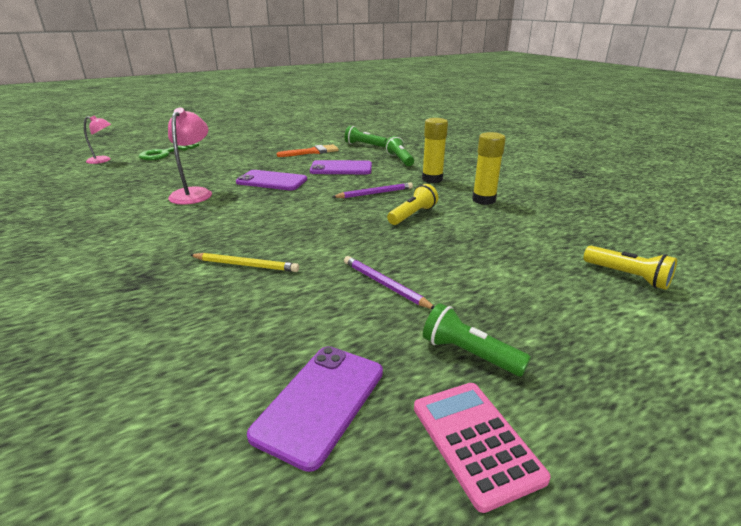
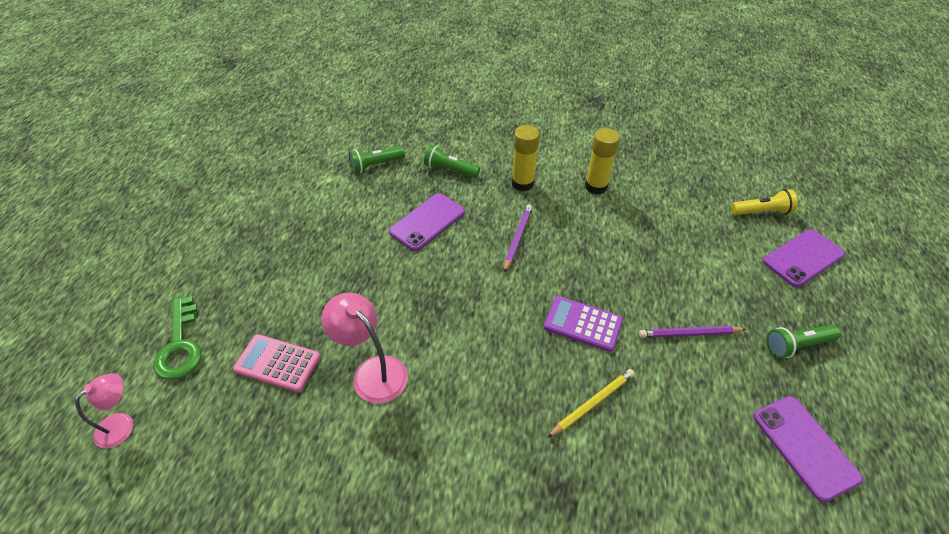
camera: 50 degrees left, 20 degrees up
purple phone [236,170,307,190] -> purple phone moved to [763,229,845,287]
orange brush [276,144,339,157] -> none
yellow flashlight [387,184,438,225] -> none
pink calculator [414,383,551,513] -> pink calculator moved to [233,334,320,392]
none -> purple calculator [544,296,623,352]

